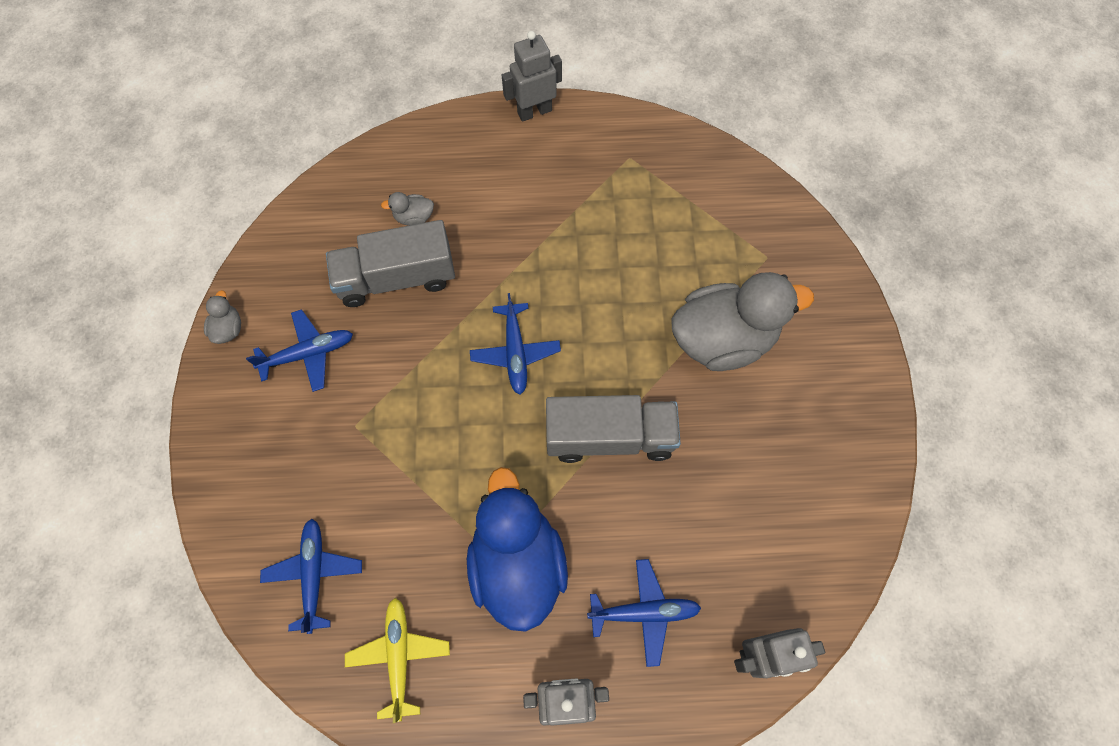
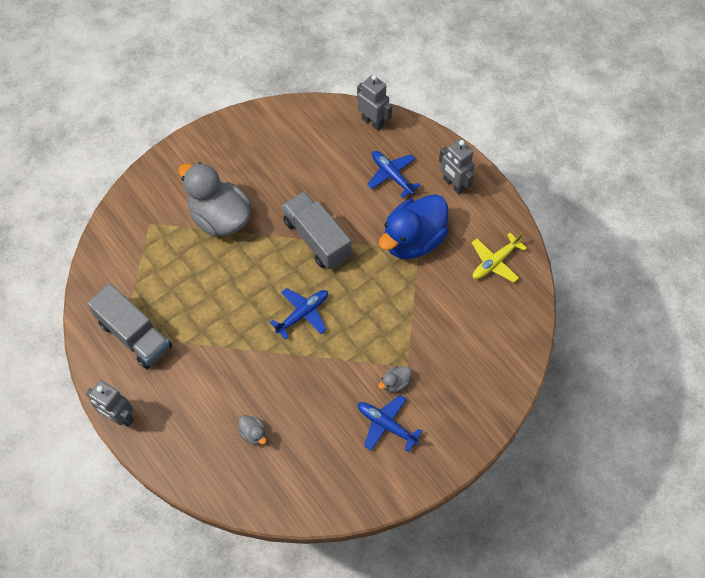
camera: 125 degrees left, 5 degrees down
grey duck [204,290,241,344] -> grey duck moved to [378,366,411,392]
blue plane [260,519,362,634] -> none
grey truck [326,220,455,307] -> grey truck moved to [87,283,172,369]

